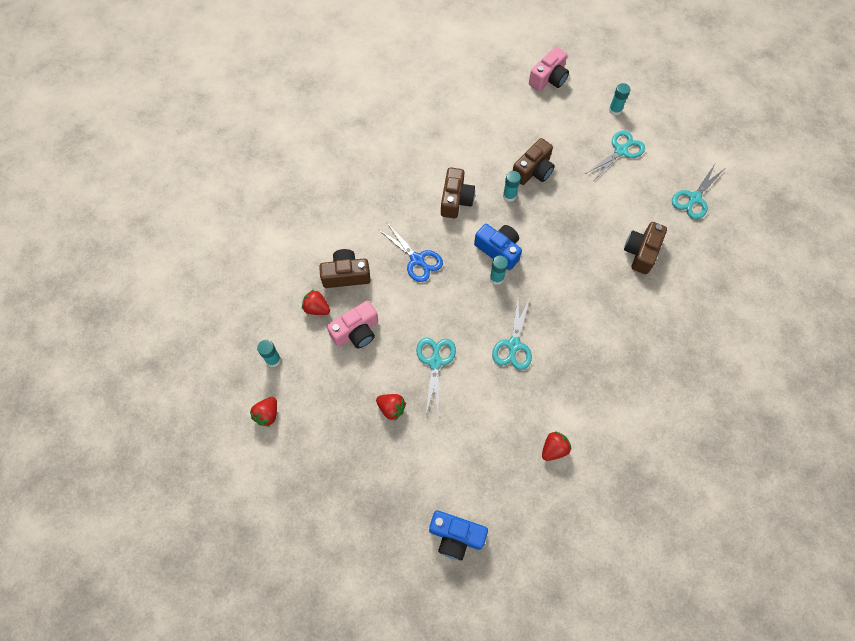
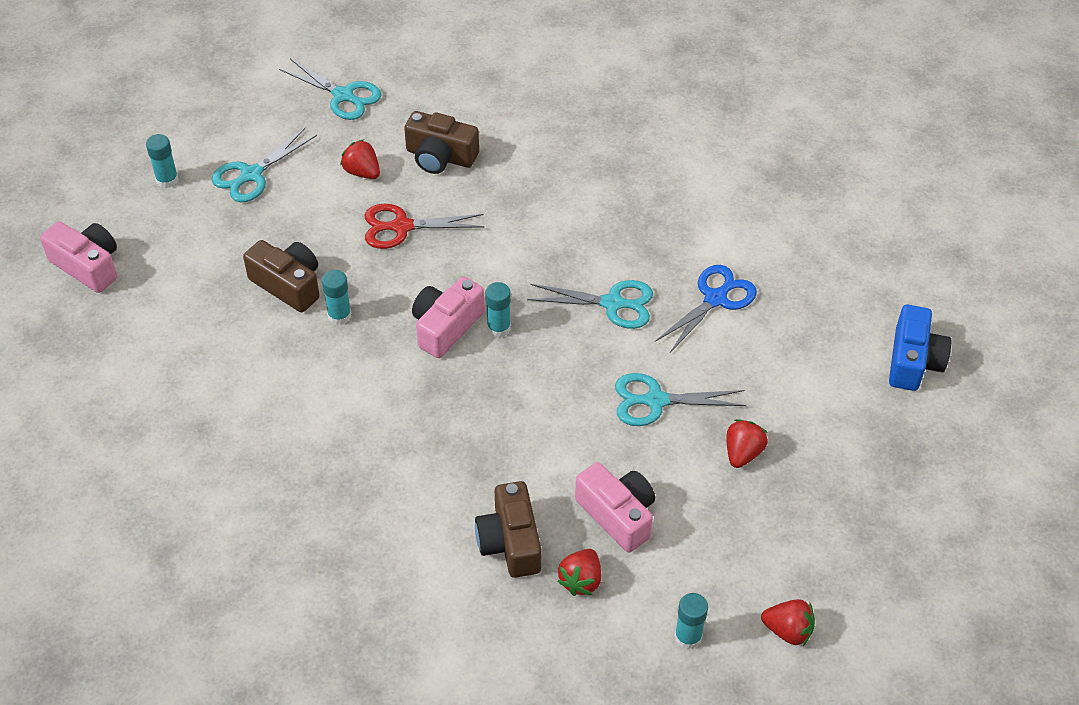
camera: 95 degrees left, 15 degrees down
blue scissors [379,223,443,282] -> blue scissors moved to [655,265,757,353]
brown camera [441,167,475,218] -> none
blue camera [474,224,522,270] -> pink camera [412,277,485,358]
red strawberry [542,431,571,461] -> red strawberry moved to [340,139,380,179]
turquoise scissors [585,130,645,180] -> turquoise scissors turned 90 degrees counterclockwise [211,128,317,202]
none -> red scissors [365,204,484,249]

